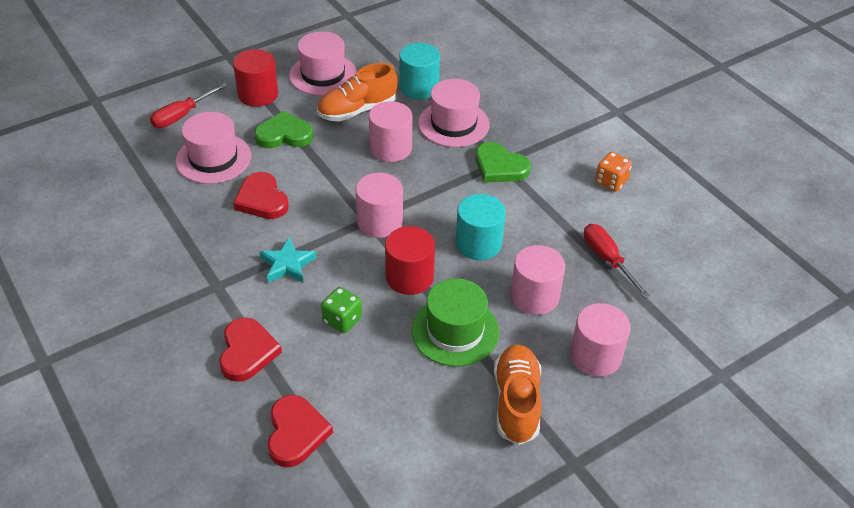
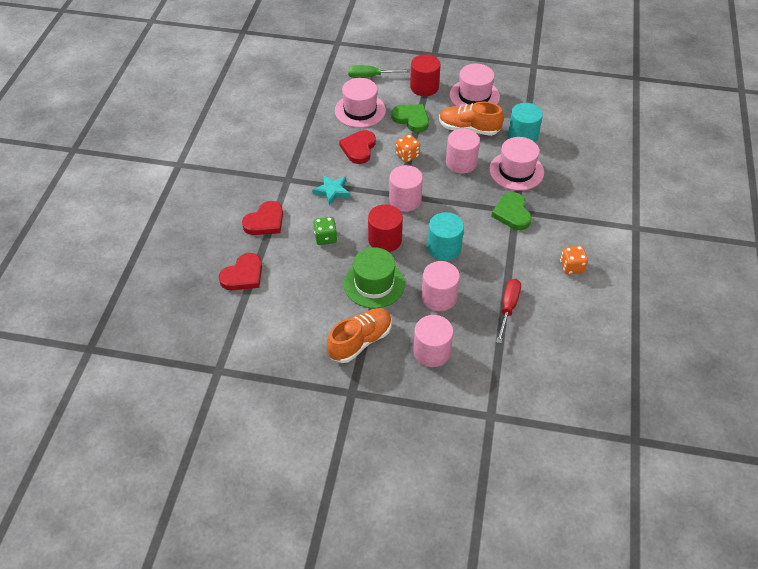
camera: 45 degrees right, 5 degrees up
red screwdriver [150,83,228,128] -> green screwdriver [348,65,410,78]
none -> orange dice [395,134,420,163]

